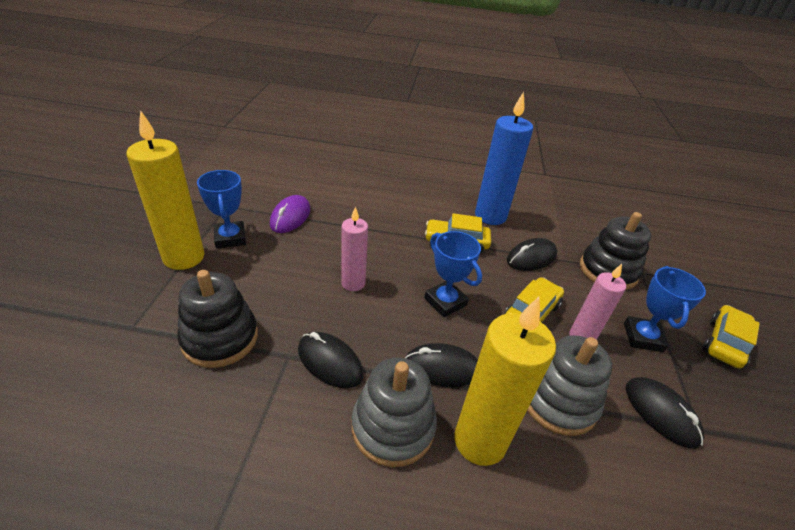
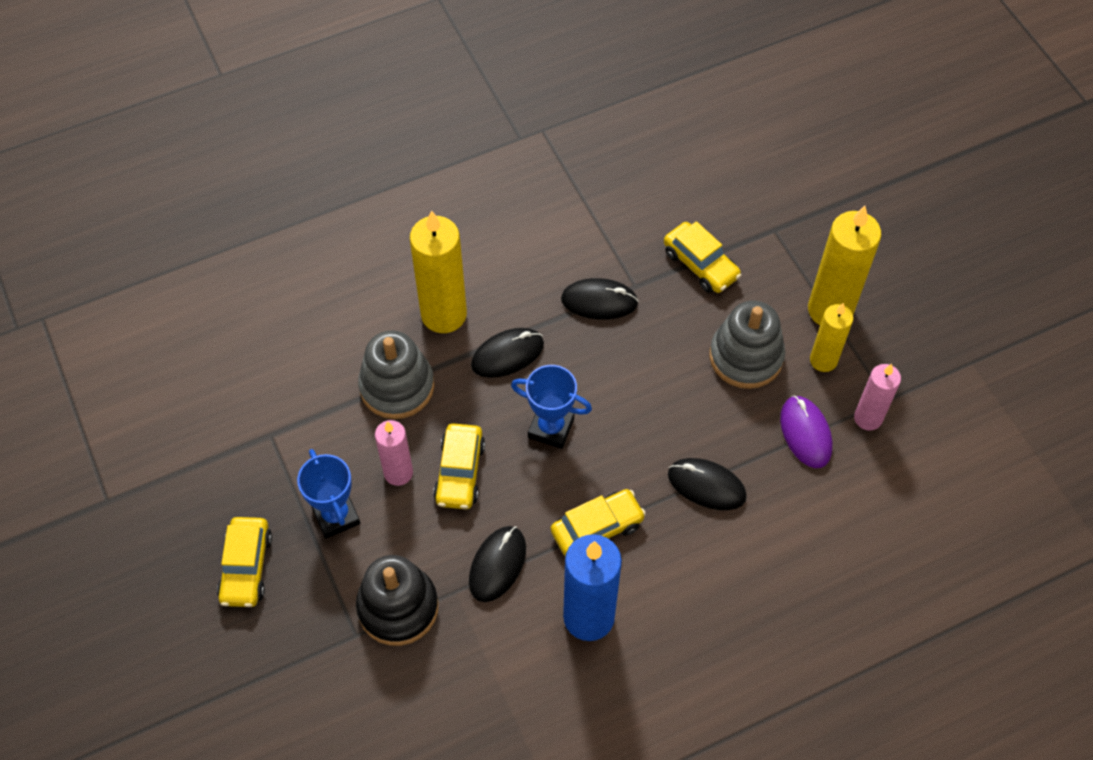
camera: 150 degrees right, 20 degrees up
black stacking toy [177,270,258,368] -> yellow car [664,221,741,293]
blue trophy [197,170,246,249] -> yellow candle [810,303,853,372]
pink candle [341,207,368,291] -> pink candle moved to [854,364,901,431]
grey stacking toy [352,358,437,467] -> grey stacking toy moved to [709,301,785,389]
black mouse [626,377,704,449] -> black mouse moved to [668,458,747,510]

